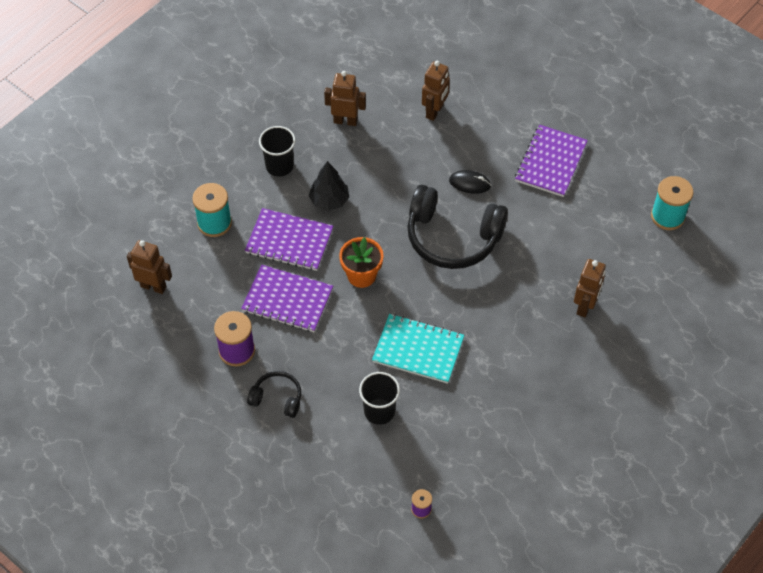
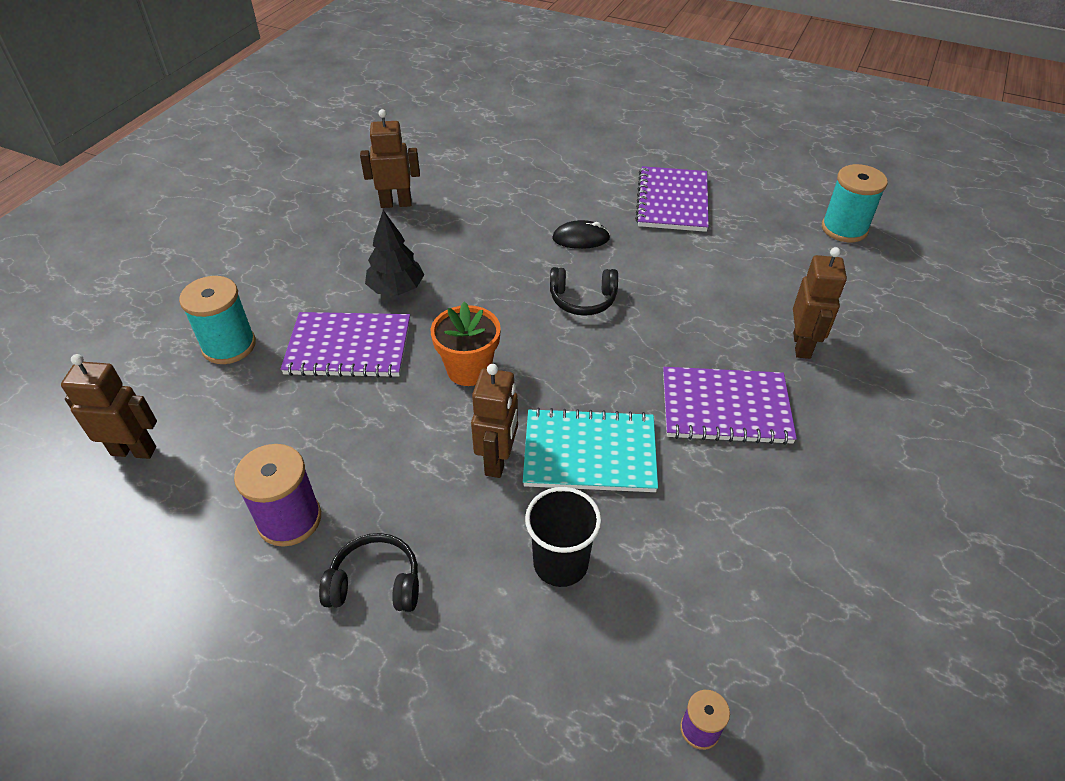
camera: 15 degrees left, 10 degrees down
purple notebook [241,265,333,332] -> purple notebook moved to [663,367,797,445]
black cup [259,126,296,177] -> none
black headphones [407,185,508,269] -> black headphones [550,267,618,316], size x0.50
brown robot [422,61,450,121] -> brown robot moved to [471,364,518,478]

